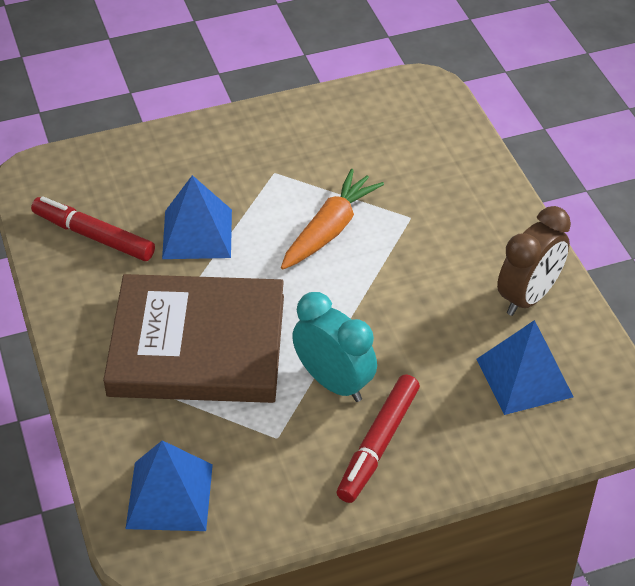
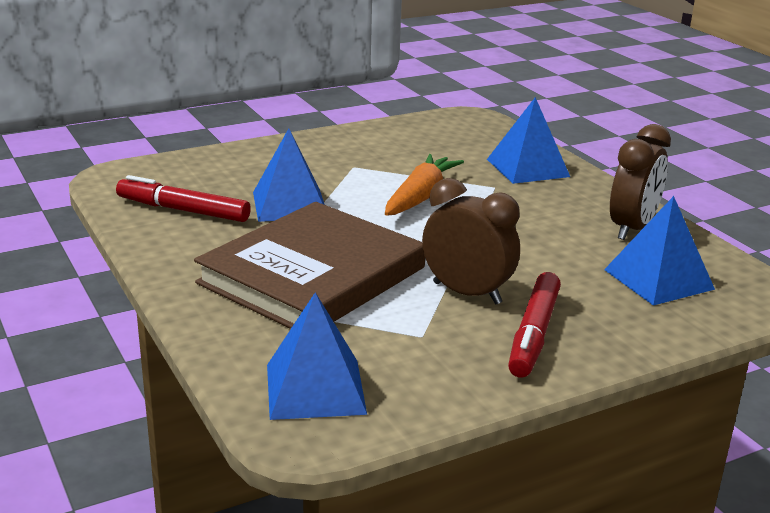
camera: 10 degrees left, 20 degrees down
brown book [103,274,284,403] -> brown book turned 45 degrees counterclockwise [194,202,425,329]
turquoise clock [292,292,377,402] -> brown clock [422,178,520,305]
none -> blue pyramid [487,97,570,184]

